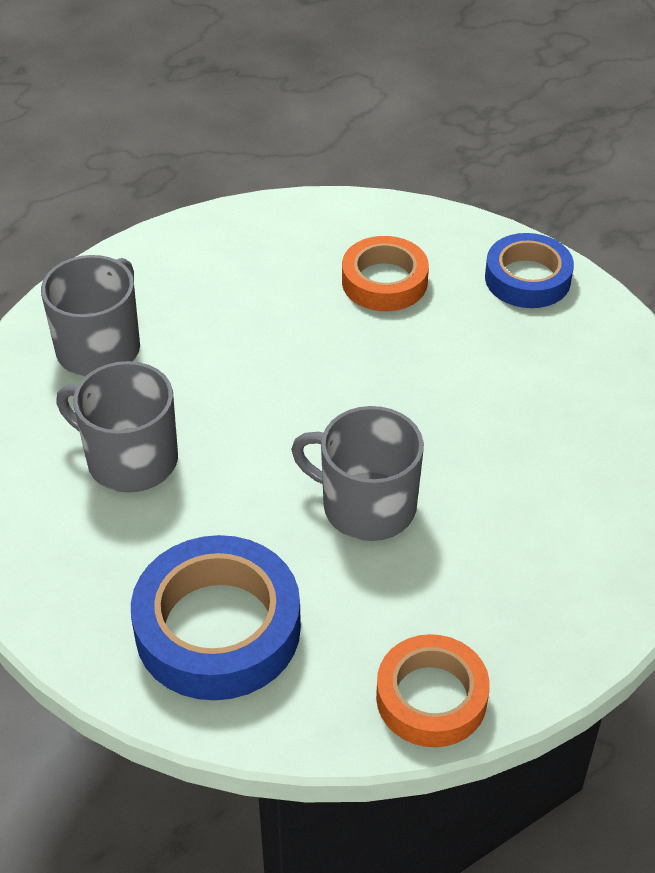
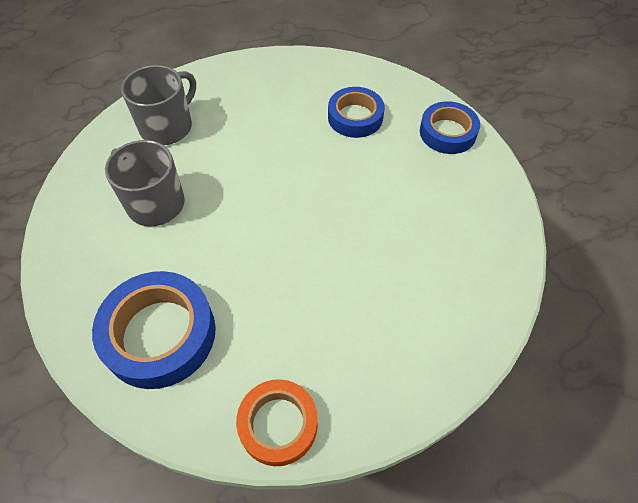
camera: 15 degrees right, 10 degrees up
grey mug [291,406,424,541] -> none
orange tape [342,236,429,311] -> blue tape [328,87,384,138]

